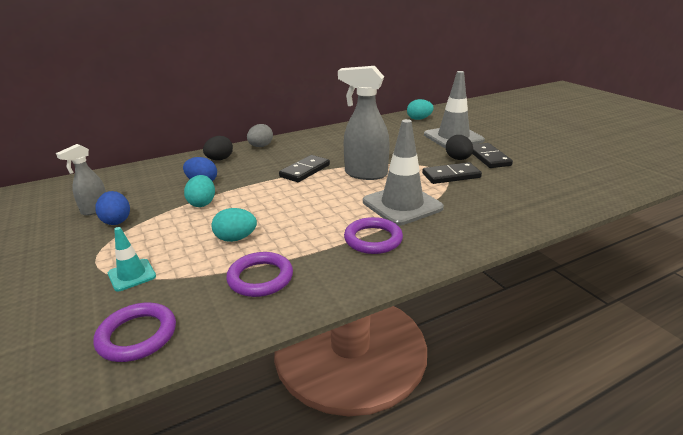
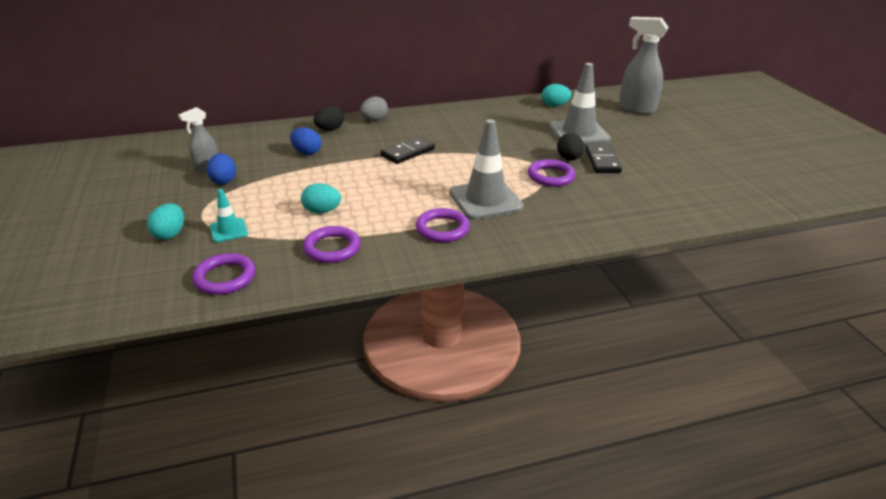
camera: 10 degrees right, 5 degrees up
turquoise egg [184,175,215,207] -> turquoise egg moved to [147,203,184,240]
grey spray bottle [338,66,390,180] -> grey spray bottle moved to [619,17,669,115]
black domino [422,162,482,184] -> purple ring [528,159,576,187]

